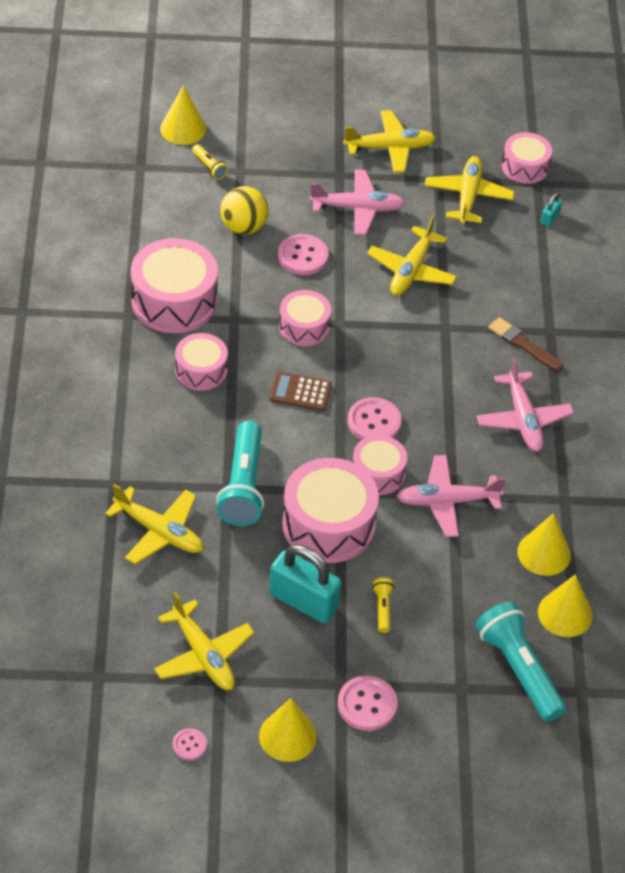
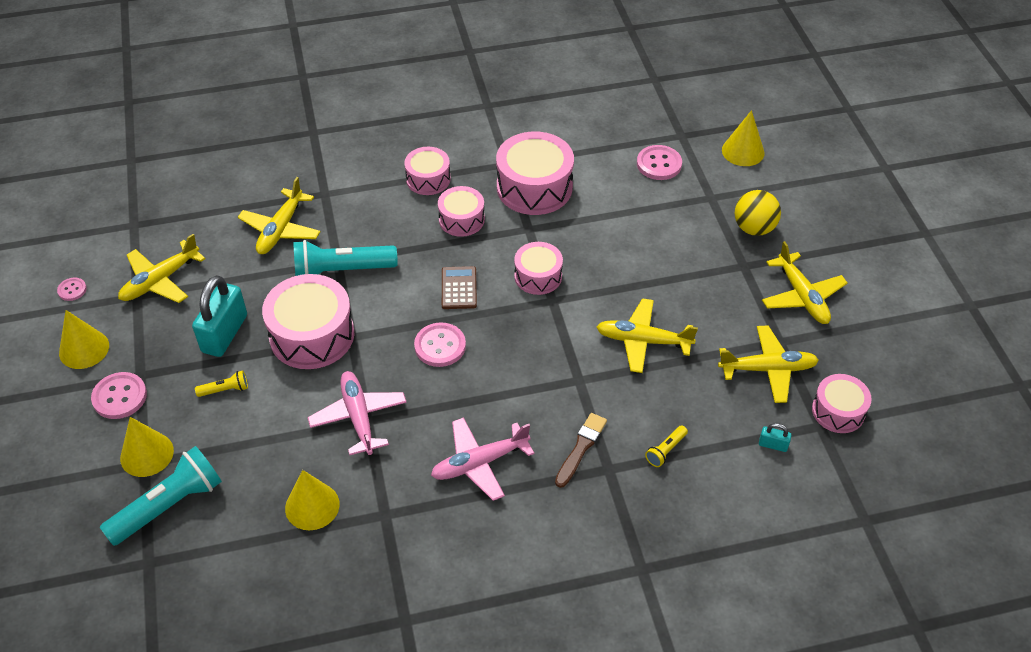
camera: 80 degrees right, 0 degrees up
yellow flashlight [192,145,228,180] -> yellow flashlight moved to [645,425,688,467]
yellow ball [220,186,268,235] -> yellow ball moved to [735,190,781,236]
pink button [278,234,329,275] -> pink button moved to [637,145,682,180]
pink plane [309,170,405,235] -> none
pink drum [353,435,407,495] -> pink drum moved to [404,147,451,195]
yellow cone [538,574,593,637] -> yellow cone moved to [120,417,174,477]

